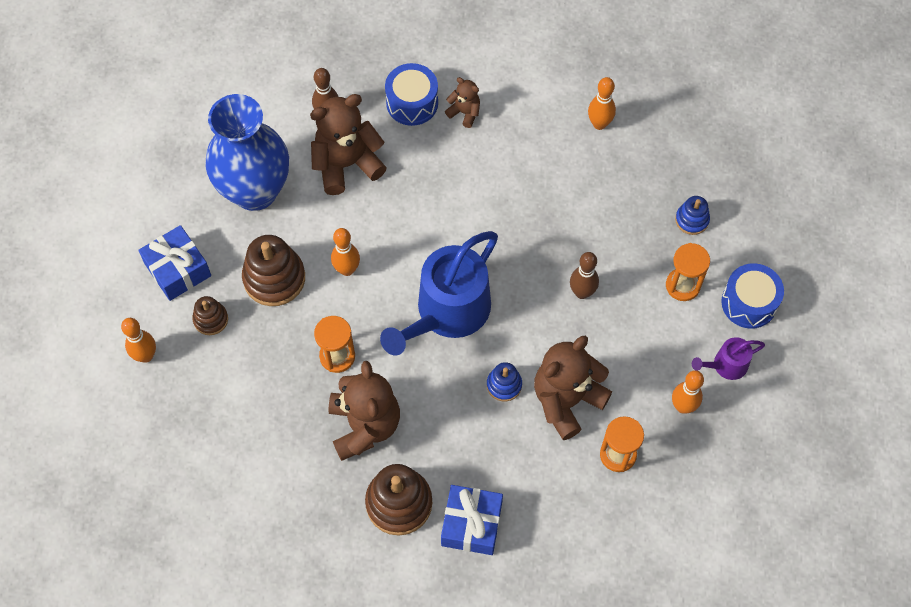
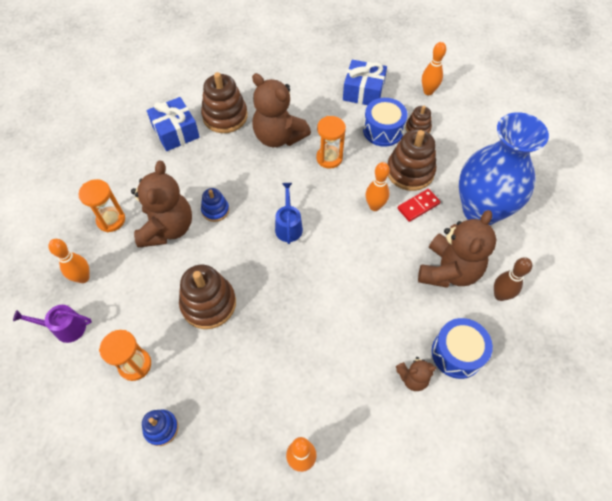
camera: 140 degrees right, 5 degrees down
blue gift [138,225,211,301] -> blue gift moved to [343,60,387,105]
blue watering can [380,231,498,355] -> blue watering can [275,183,303,244], size x0.46
brown bowling pin [570,252,599,299] -> brown stacking toy [179,265,236,329]
purple watering can [692,337,765,380] -> purple watering can turned 120 degrees counterclockwise [13,305,92,343]
blue drum [721,263,784,329] -> blue drum moved to [363,98,408,147]
none -> red domino [398,189,441,222]

